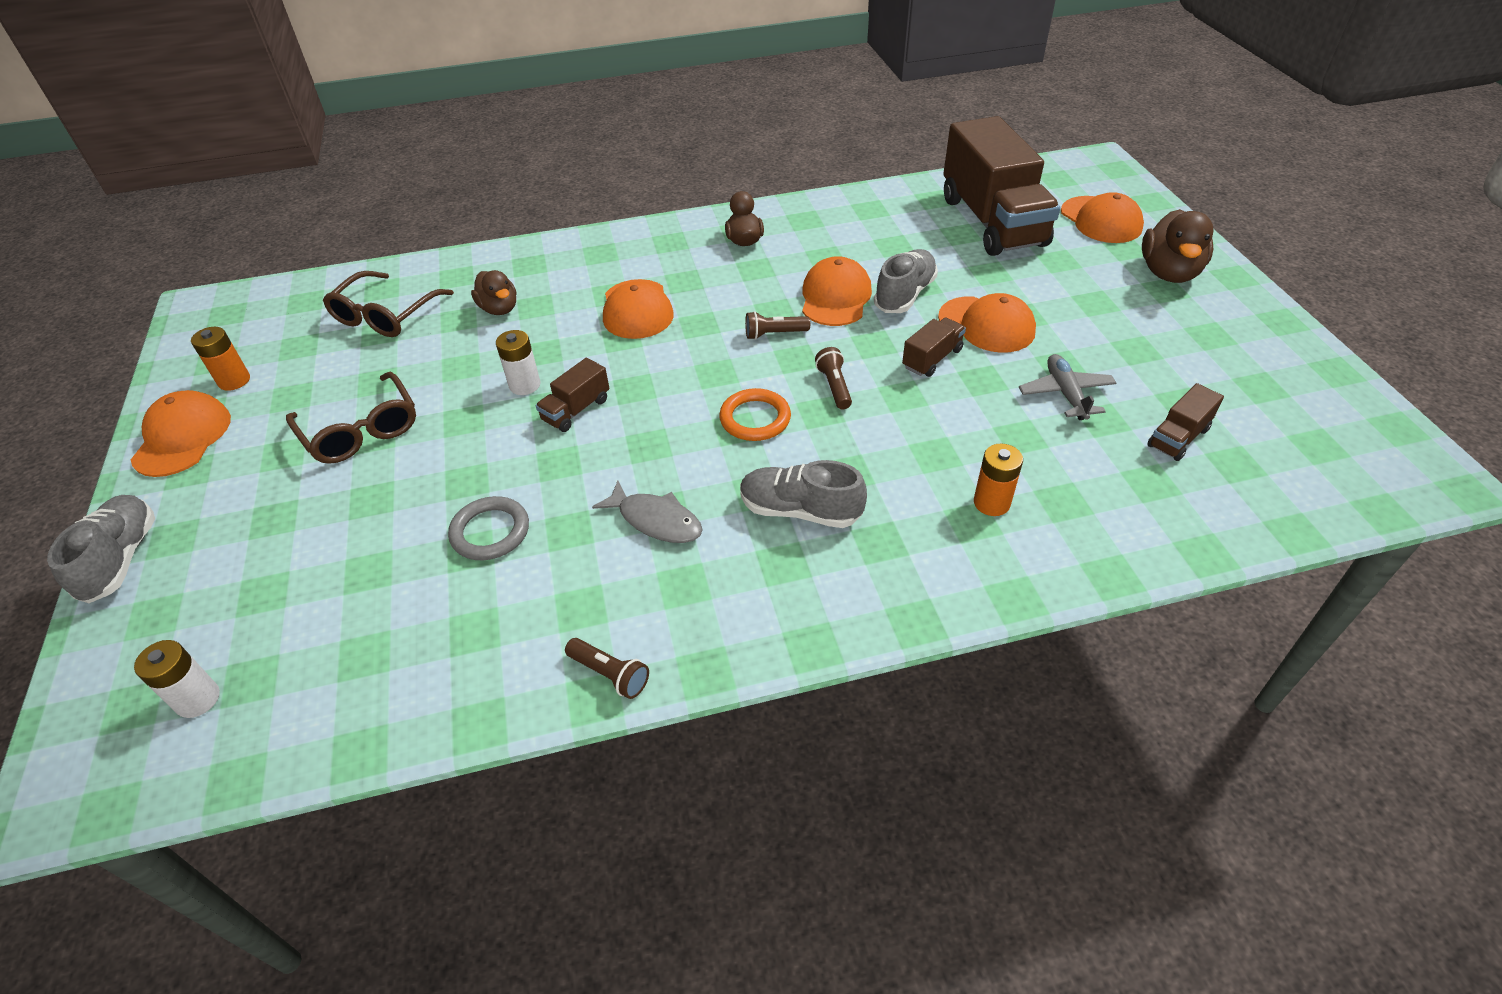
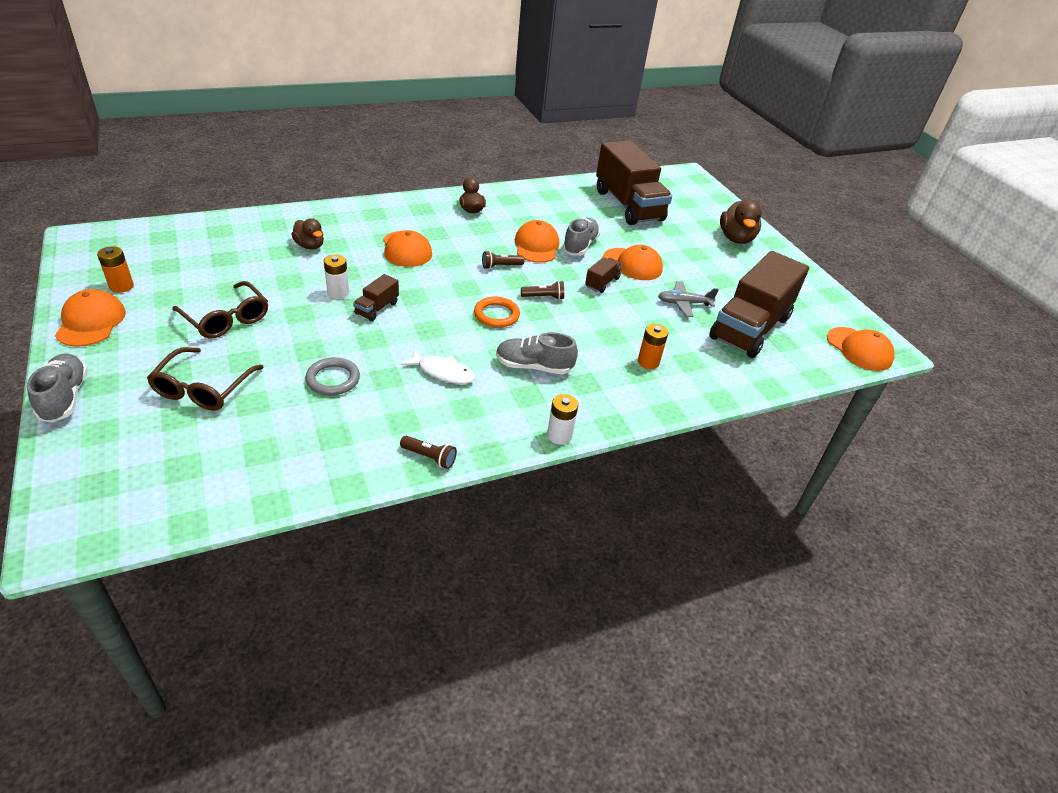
camera: 15 degrees left, 5 degrees down
white battery [134,640,220,718] -> white battery moved to [547,394,578,445]
brown glasses [323,271,454,337] -> brown glasses moved to [147,347,264,411]
grey fish [592,480,702,543] -> white fish [401,349,475,384]
brown flashlight [815,347,852,410] -> brown flashlight turned 105 degrees clockwise [521,281,564,300]
grey plane [1019,354,1116,420] -> grey plane turned 75 degrees counterclockwise [658,281,719,317]
orange cap [1061,192,1144,243] -> orange cap moved to [827,327,895,371]
brown truck [1147,383,1224,461] -> brown truck [709,251,809,358], size x2.40

